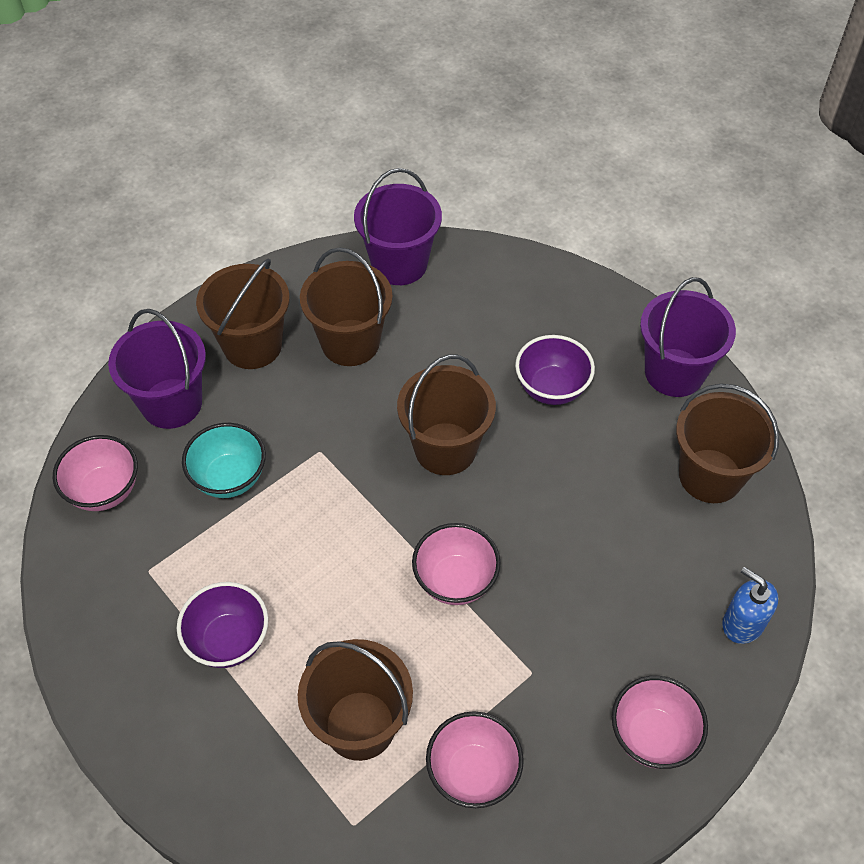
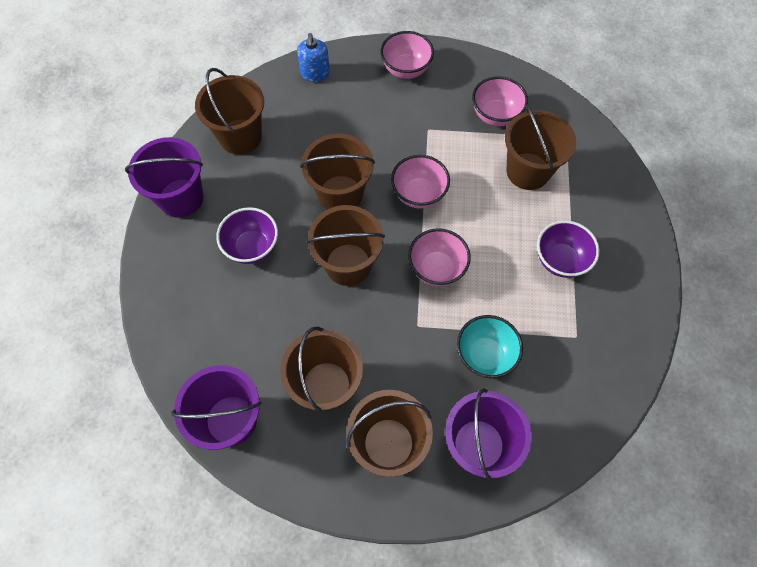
camera: 135 degrees left, 10 degrees up
pink bowl [53,435,138,511] -> pink bowl moved to [408,228,471,286]
none -> brown bucket [300,134,375,210]

